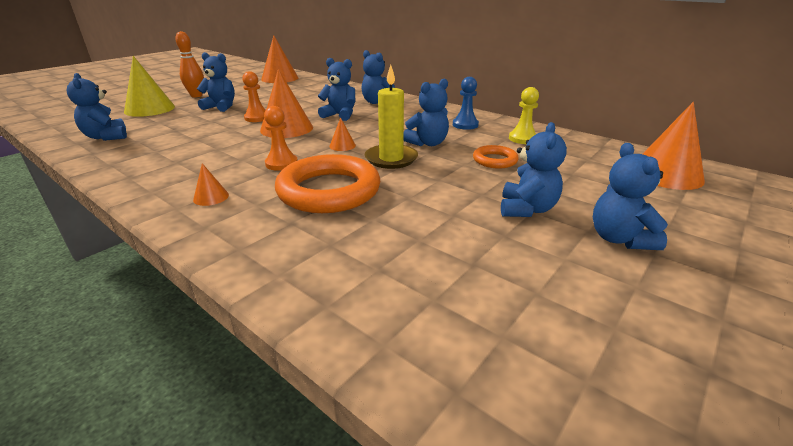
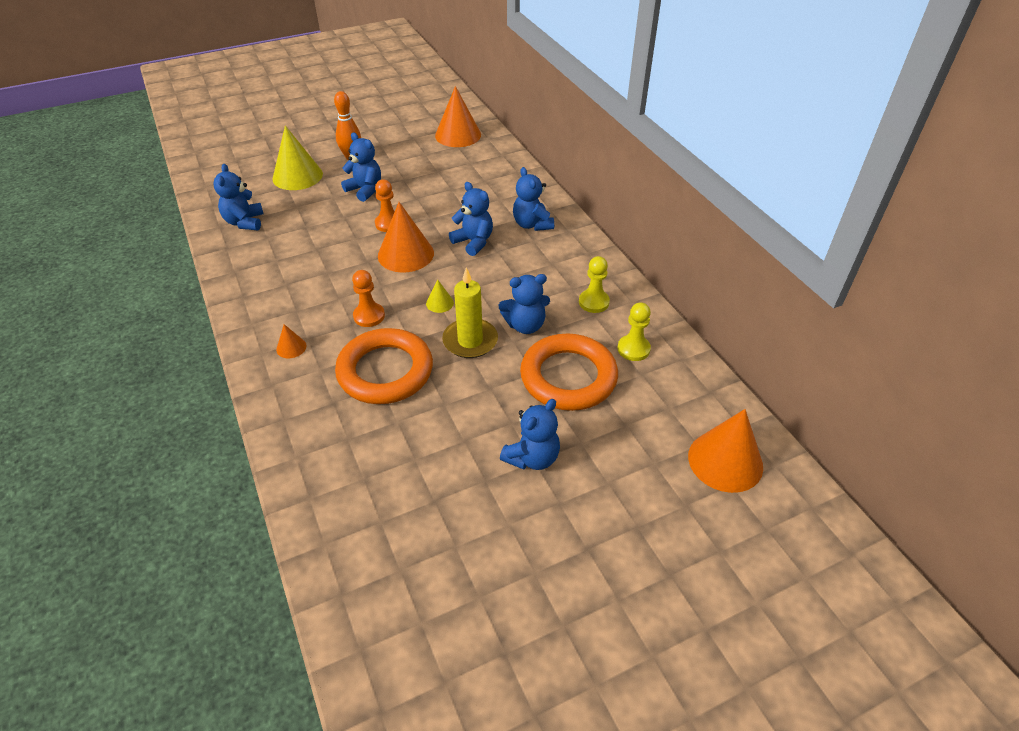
camera: 25 degrees right, 15 degrees up
orange cone [329,117,356,151] -> yellow cone [426,280,454,313]
blue pawn [453,77,479,130] -> yellow pawn [579,256,610,313]
orange ring [473,145,519,169] -> orange ring [520,334,618,411], size x2.01
blue teddy bear [593,143,668,250] -> none

